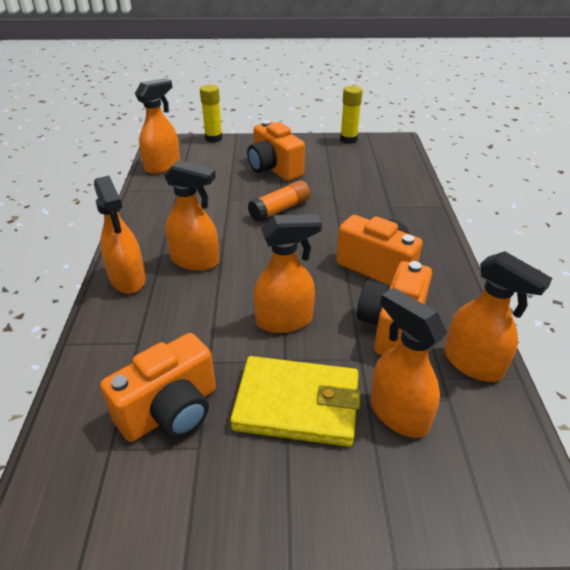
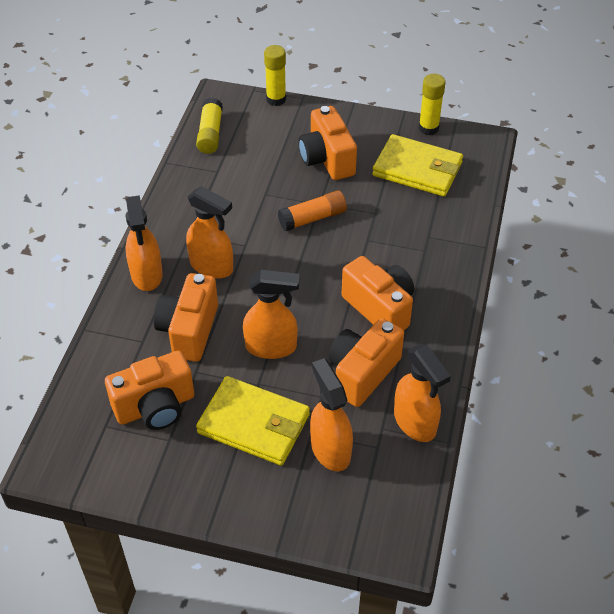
camera: 15 degrees right, 10 degrees up
orange spray bottle [135,78,180,174] -> yellow glue stick [196,98,223,154]
none -> orange camera [153,273,218,362]
none -> yellow wallet [372,134,463,197]

